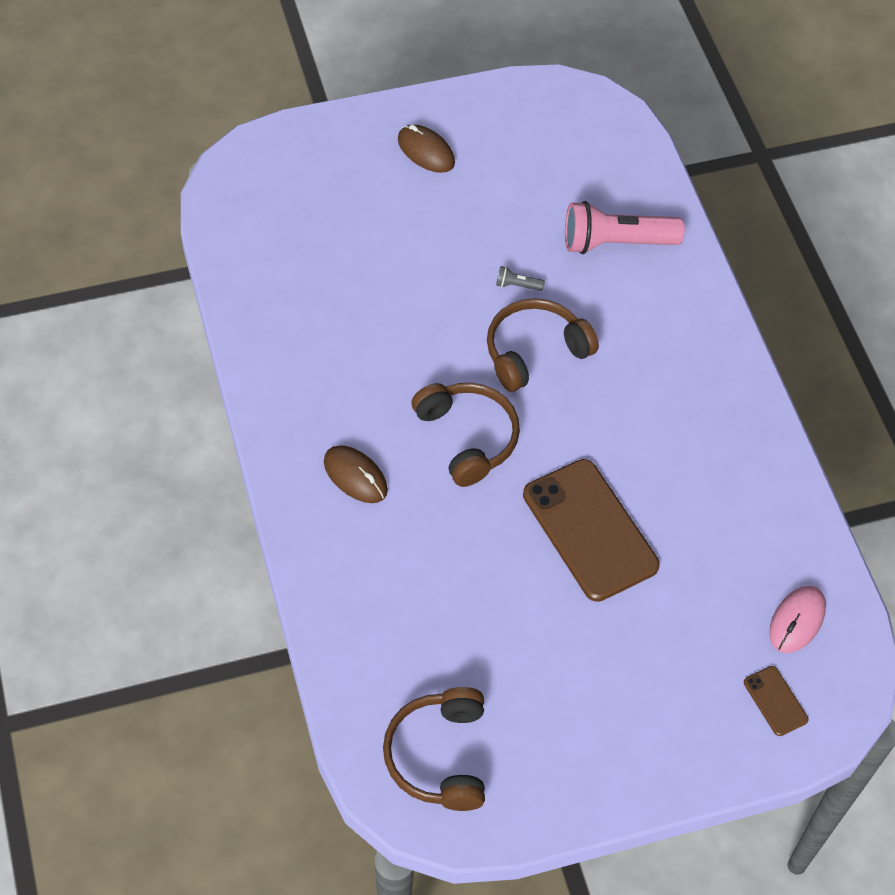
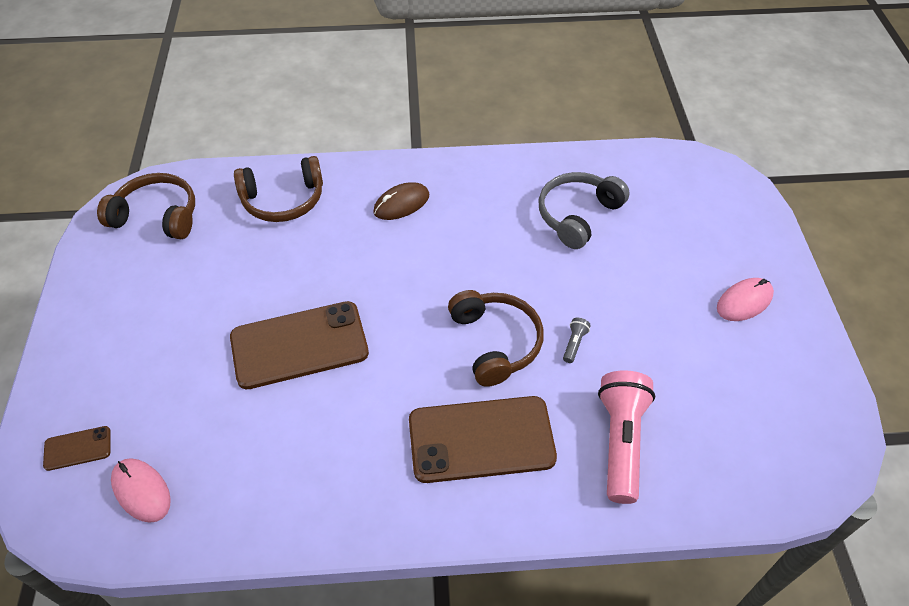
camera: 105 degrees right, 5 degrees down
brown mouse [398,125,455,173] -> pink mouse [717,278,774,321]
brown headphones [411,383,520,487] -> brown headphones moved to [234,156,323,222]
none -> brown phone [409,396,557,483]
none -> grey headphones [538,172,630,249]

